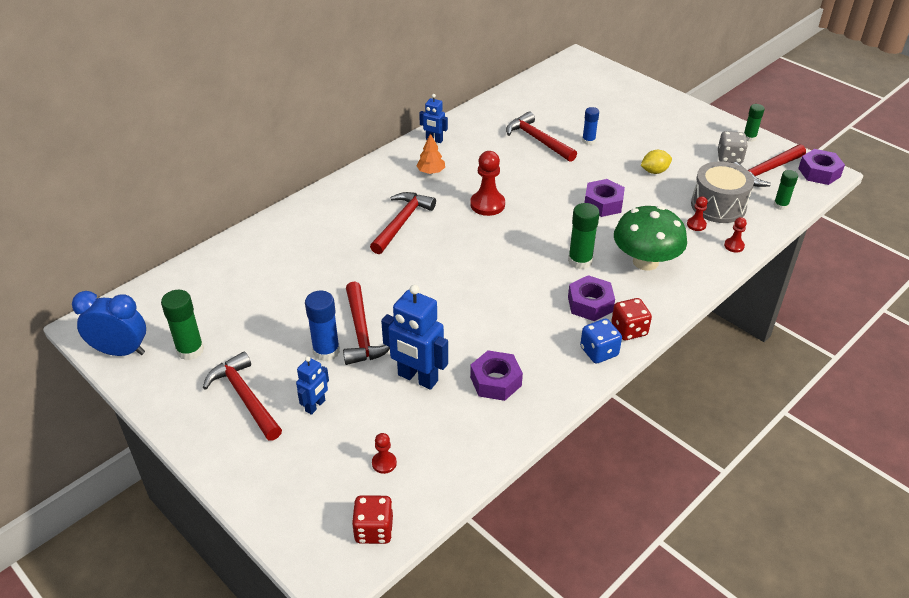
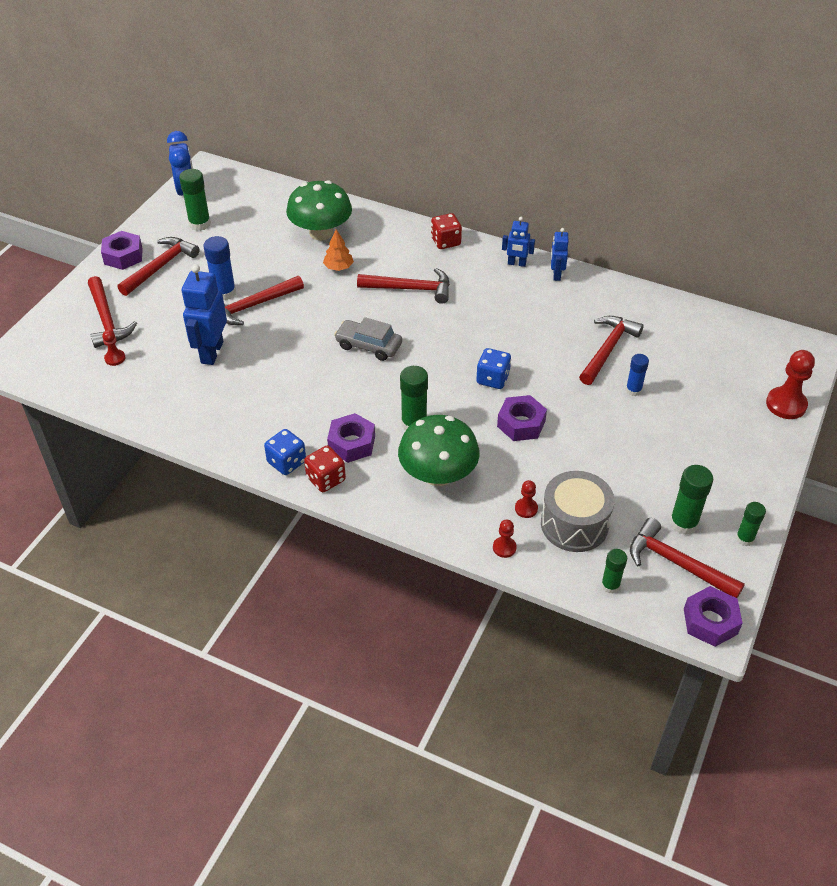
camera: 70 degrees right, 5 degrees up
blue robot [296,356,329,415] -> blue robot moved to [502,217,535,267]
red dice [352,495,393,544] -> red dice moved to [431,213,462,249]
orange tree [416,133,445,174] -> orange tree moved to [323,229,354,271]
red pawn [470,151,505,216] -> red pawn moved to [766,350,815,419]
purple nut [470,350,523,401] -> purple nut moved to [101,231,143,270]
yellow lemon [641,150,672,174] -> none
grey dice [718,131,748,164] -> green glue stick [670,465,713,535]
none -> red hammer [88,276,137,348]
none -> green mushroom [286,180,352,241]
none -> grey car [334,317,402,361]
none -> blue dice [476,348,511,389]

